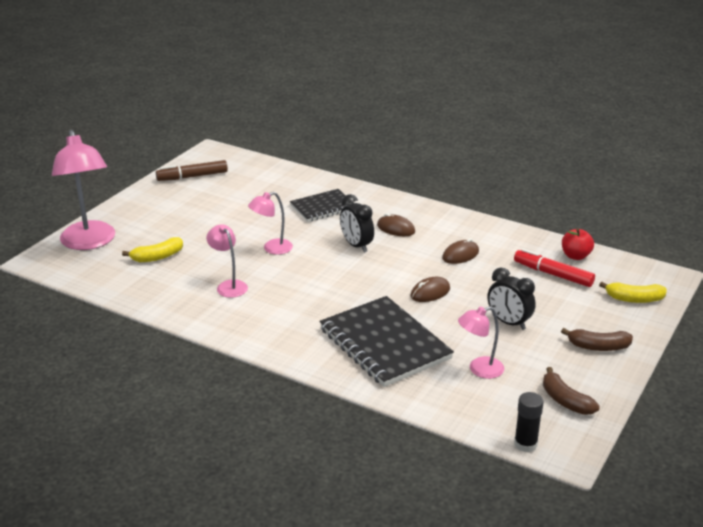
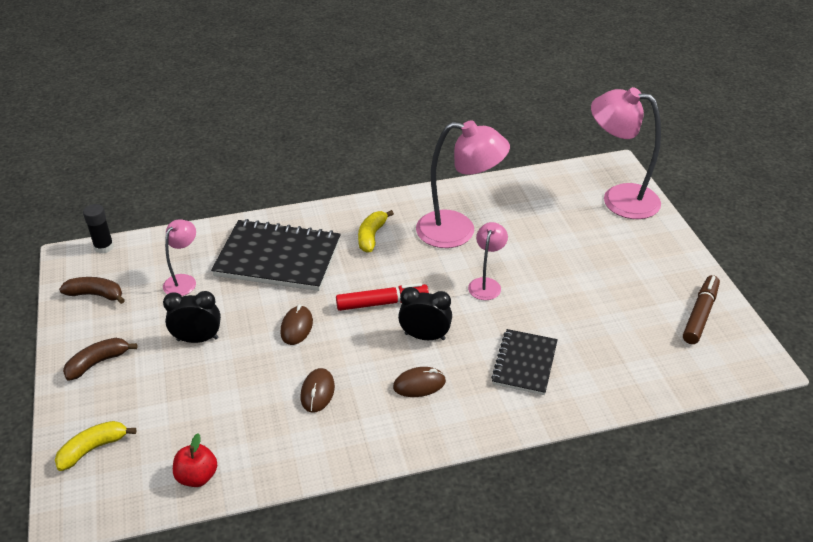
camera: 135 degrees right, 10 degrees up
yellow banana [122,237,183,262] -> yellow banana moved to [358,210,394,253]
pink lamp [206,224,248,298] -> pink lamp [416,120,510,248], size x1.90
red marker [514,249,595,287] -> red marker moved to [336,283,429,311]

